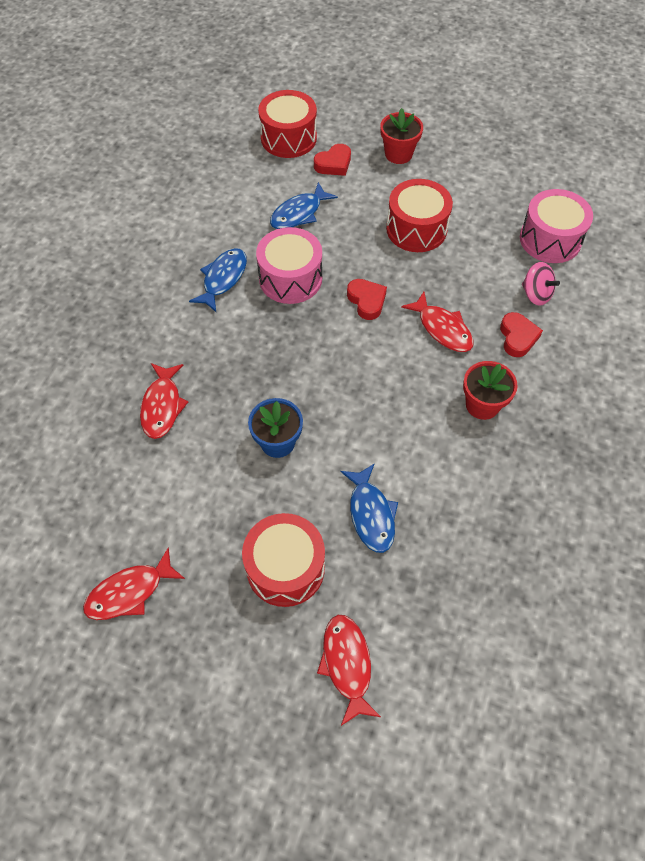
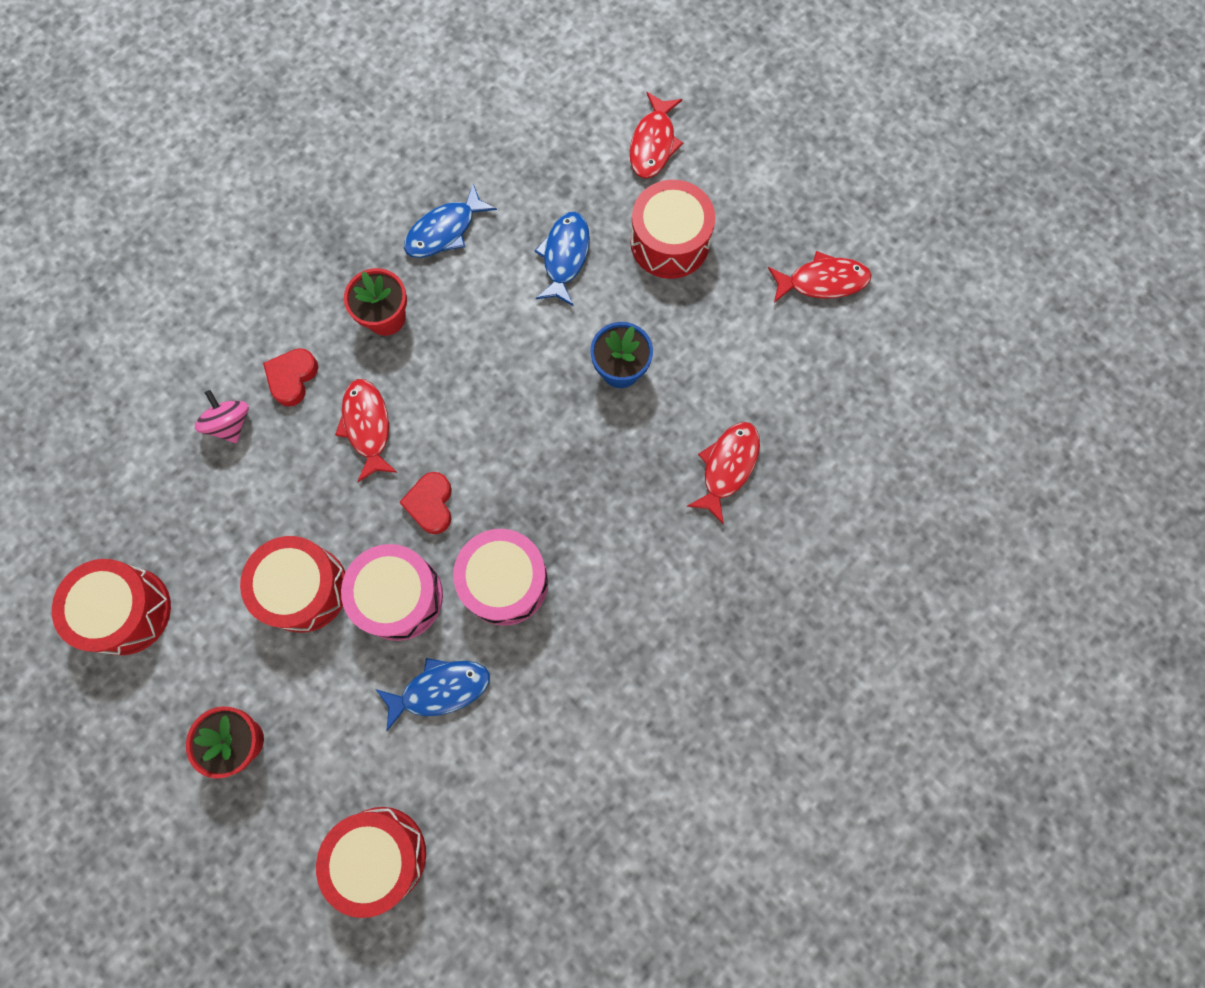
camera: 155 degrees left, 15 degrees up
blue fish [189,248,247,312] -> blue fish moved to [404,184,497,258]
red heart [314,144,351,176] -> none
pink drum [520,189,593,263] -> pink drum moved to [341,544,443,641]
none -> red drum [52,559,171,655]

